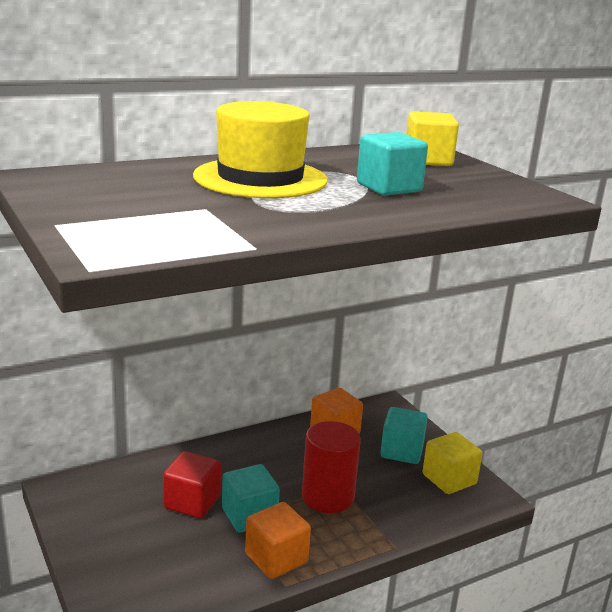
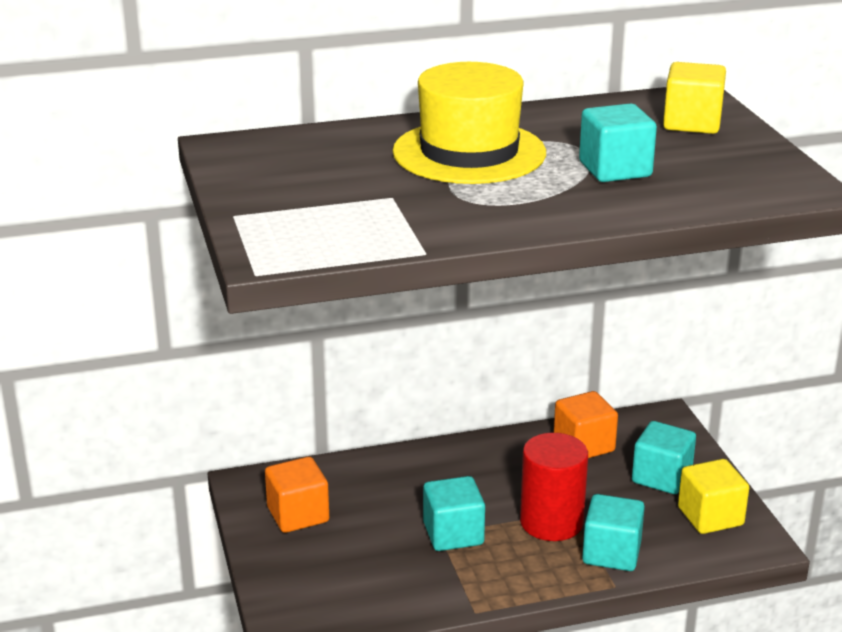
camera: 15 degrees right, 5 degrees up
red cube [163,451,221,518] -> none
orange cube [245,502,311,579] -> orange cube moved to [265,457,329,533]
none -> turquoise cube [582,494,645,571]

